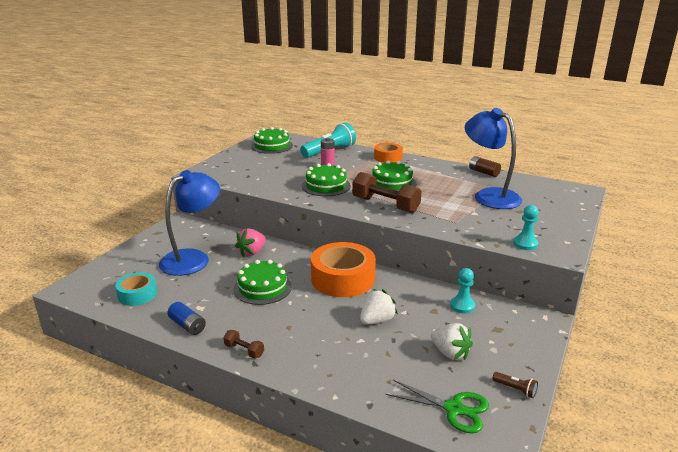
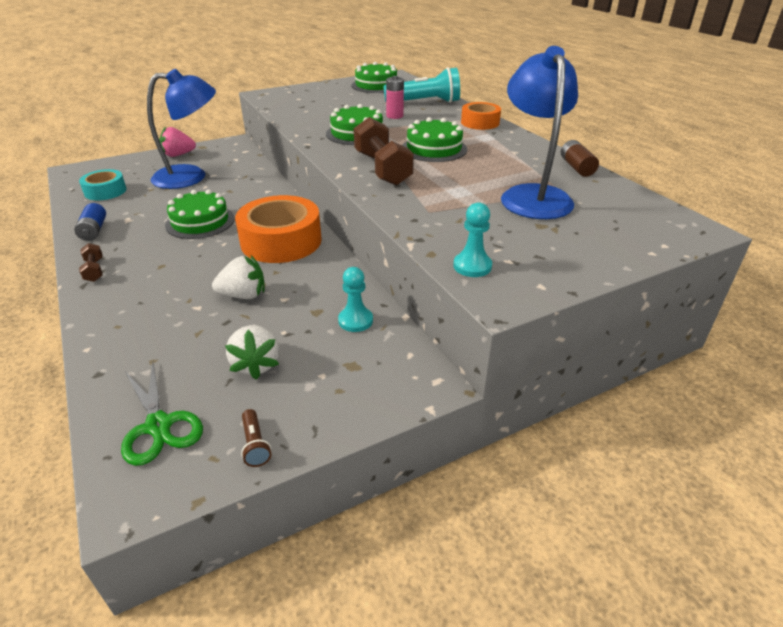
camera: 35 degrees right, 10 degrees up
pink strawberry [235,228,266,257] -> pink strawberry moved to [159,126,196,157]

